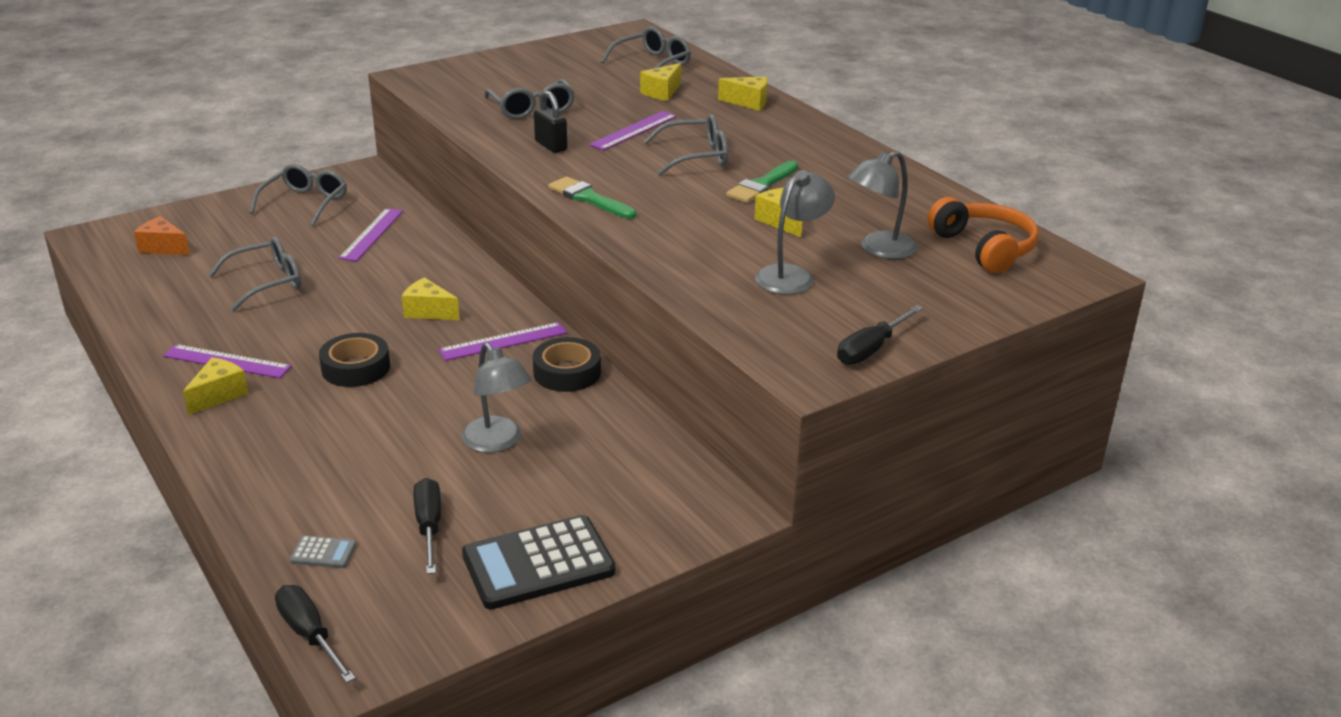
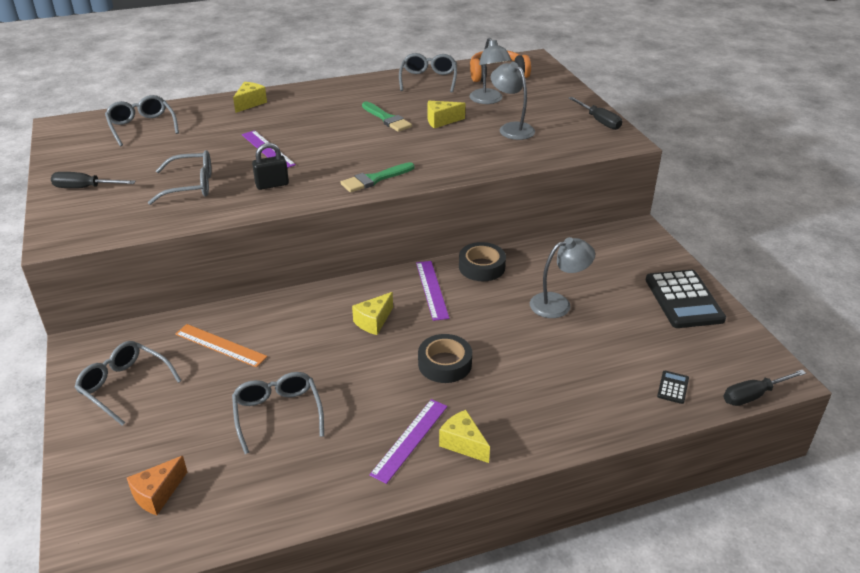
camera: 75 degrees left, 5 degrees up
grey calculator [290,535,356,568] -> black calculator [657,371,689,404]
purple ruler [338,208,403,261] -> orange ruler [175,324,267,368]
black screwdriver [413,478,441,574] -> black screwdriver moved to [51,172,136,188]
yellow cheese [640,63,681,101] -> none
grey glasses [644,114,728,176] -> grey glasses moved to [399,53,457,93]

